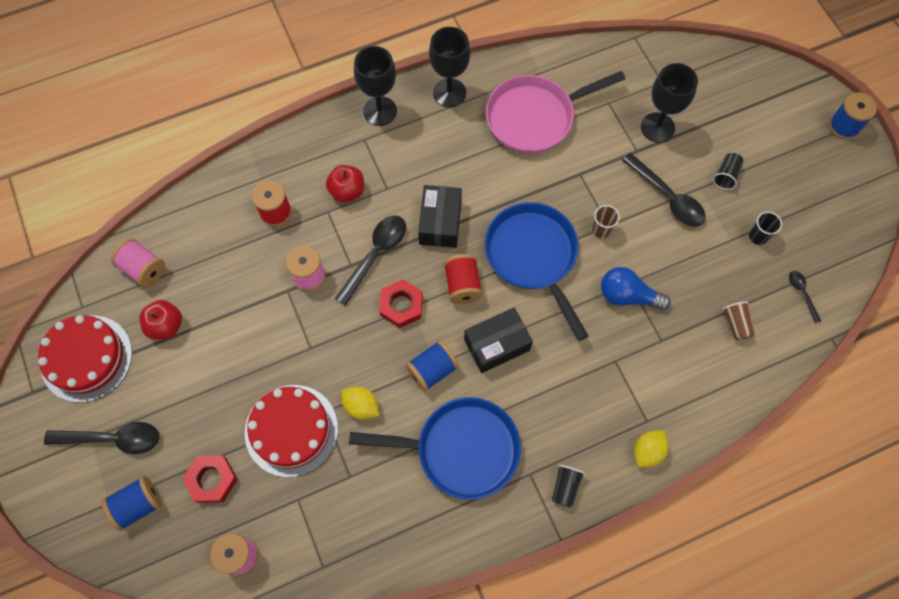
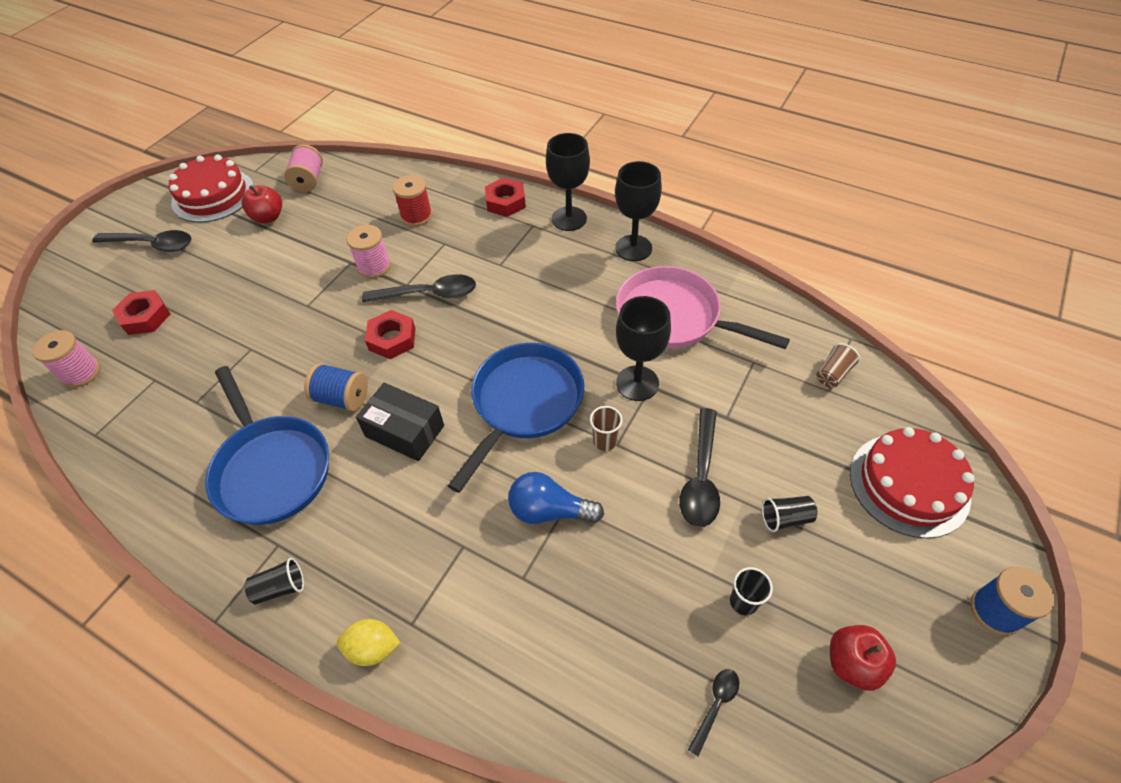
camera: 55 degrees right, 15 degrees down
black spoon [44,422,159,454] -> black spoon turned 45 degrees counterclockwise [92,230,191,252]
blue spool [102,476,162,531] -> none
red cake [245,385,338,477] -> red cake moved to [850,427,974,538]
red apple [326,165,364,203] -> red apple moved to [830,625,896,691]
yellow lemon [341,386,379,420] -> none
black box [418,185,462,248] -> none
red spool [444,254,483,304] -> none
blue light bulb [601,267,671,310] -> blue light bulb turned 60 degrees counterclockwise [508,472,604,524]
black goblet [641,63,698,143] -> black goblet moved to [616,296,671,401]
brown cup [722,302,755,341] -> brown cup moved to [816,343,860,388]
none -> red nut [485,178,526,217]

